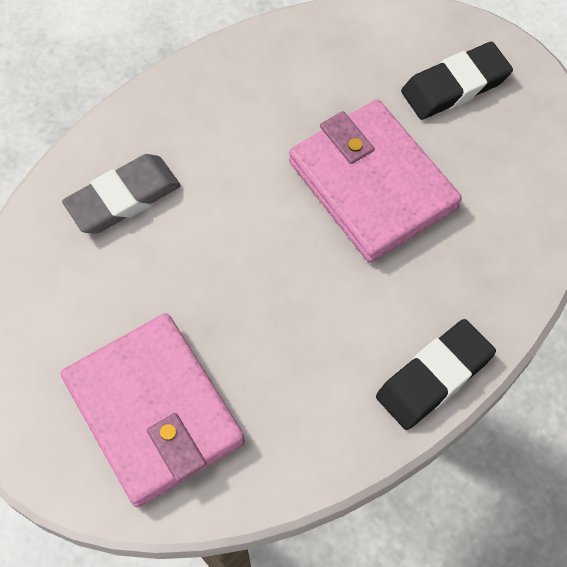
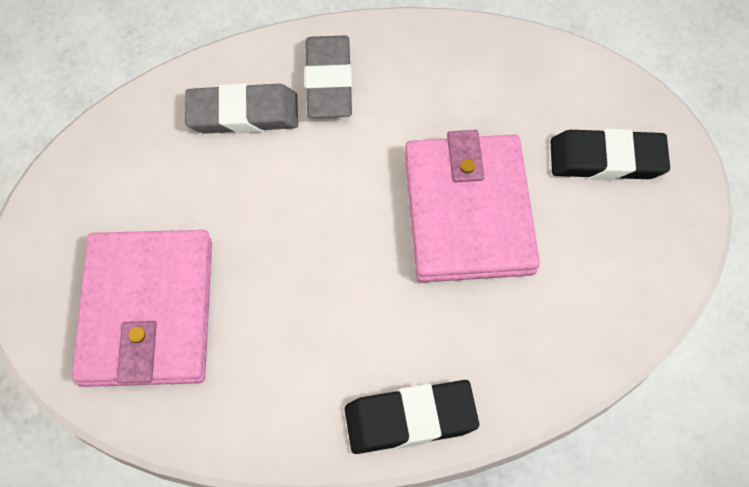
camera: 30 degrees right, 0 degrees up
none -> grey eraser [305,36,352,118]

